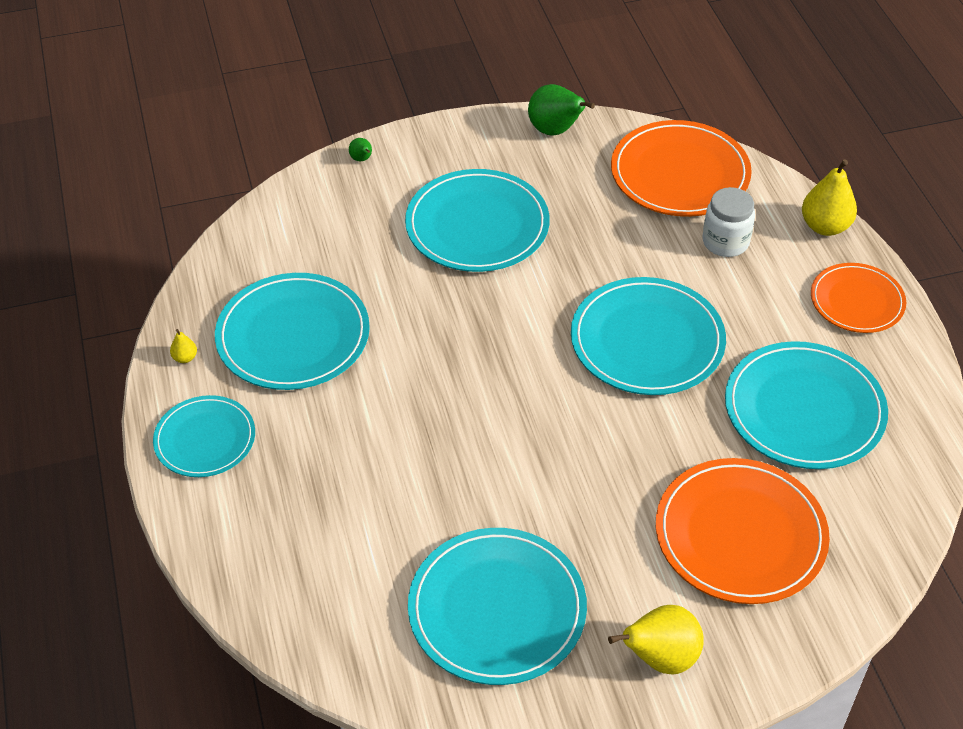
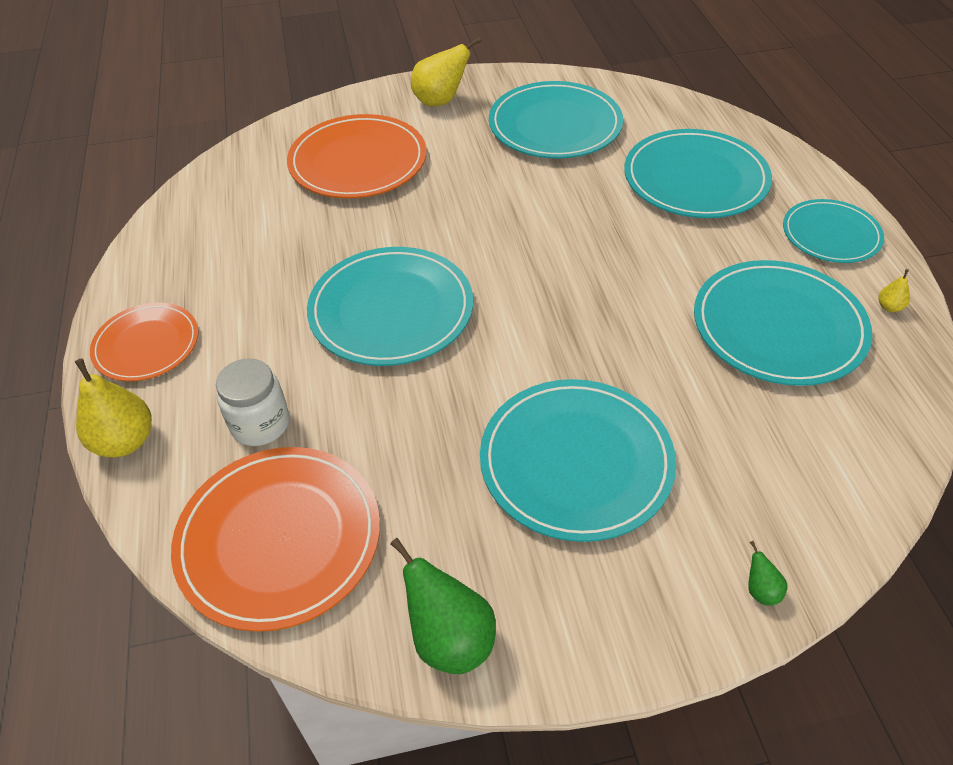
camera: 175 degrees left, 0 degrees up
turquoise plate [725,341,888,469] -> turquoise plate moved to [624,129,772,218]

